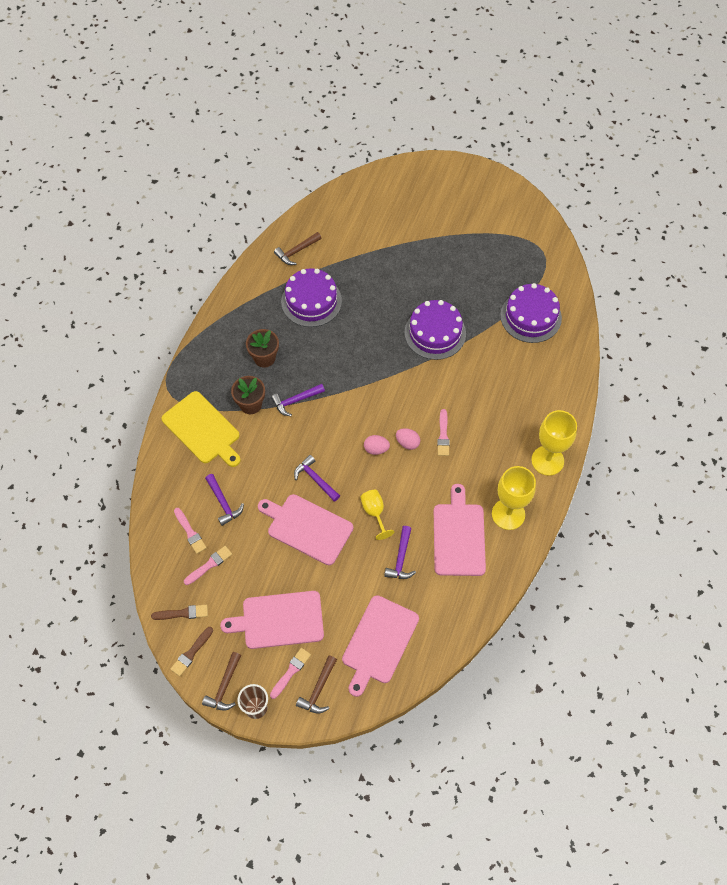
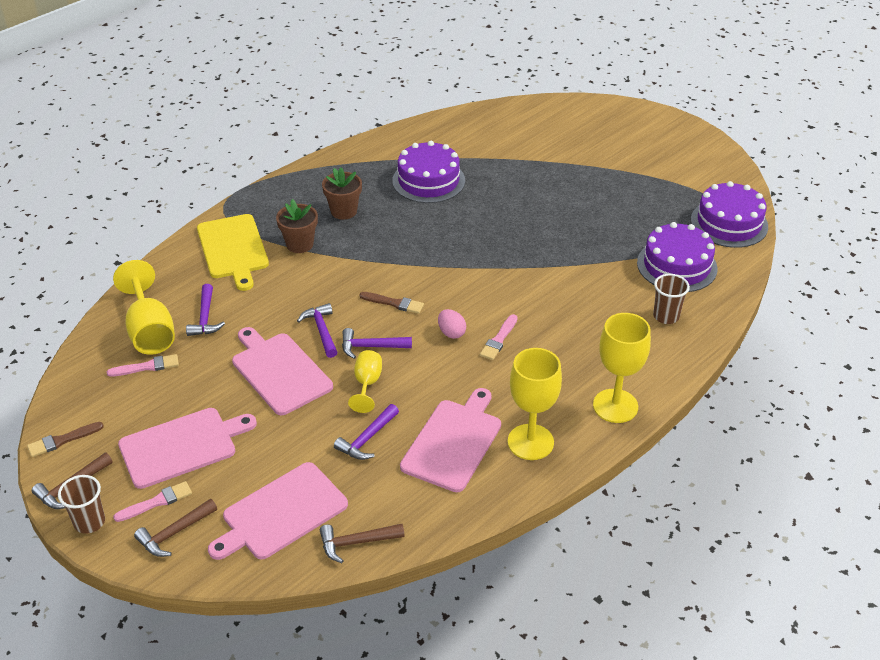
camera: 25 degrees right, 20 degrees down
brown brush [151,605,208,620] -> brown brush moved to [359,292,424,314]
pink brush [174,508,207,554] -> yellow goblet [113,260,175,355]
pink cutting board [220,591,324,649] -> pink cutting board turned 135 degrees clockwise [118,408,257,489]
purple hammer [271,384,325,416] -> purple hammer moved to [342,328,412,359]
brown hammer [274,232,321,265] -> brown hammer moved to [320,524,405,563]
pink egg [364,435,390,455] -> none
purple cake [404,300,466,360] -> purple cake moved to [691,181,768,248]
none -> brown cup [653,274,690,324]

